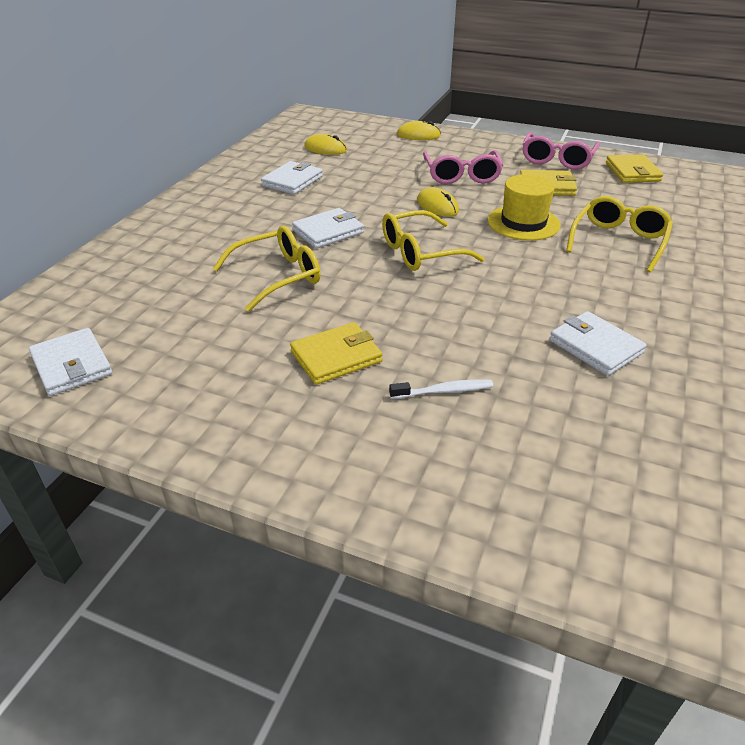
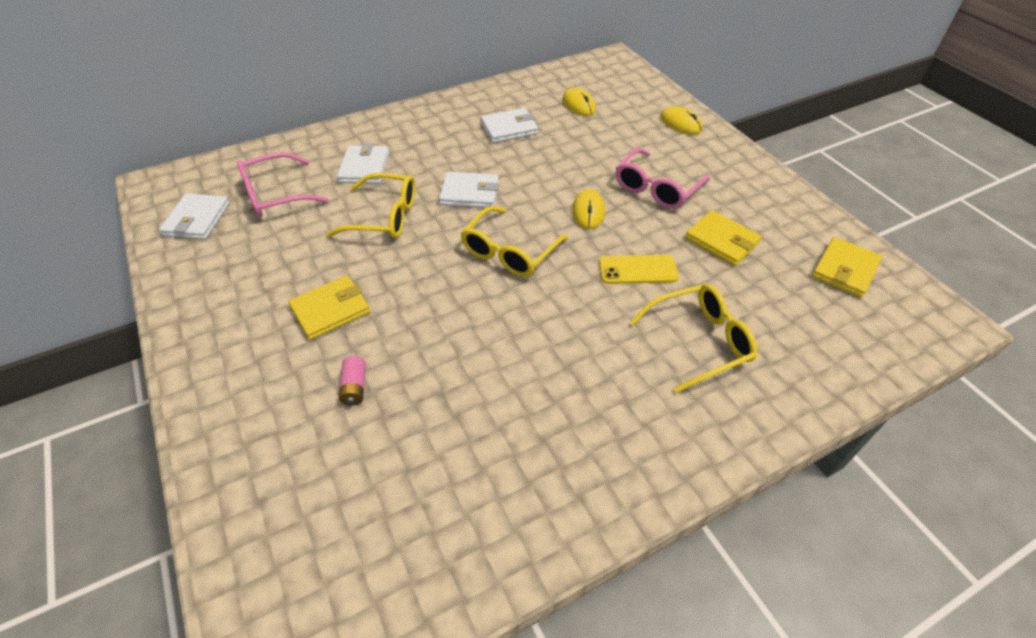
camera: 40 degrees right, 10 degrees up
yellow wallet [290,322,383,385] -> yellow wallet turned 45 degrees counterclockwise [288,275,370,340]
yellow glasses [382,210,485,271] -> yellow glasses turned 75 degrees counterclockwise [460,206,569,277]
white toothbrush [389,379,493,399] -> pink battery [339,356,366,405]
yellow hat [488,174,561,241] -> yellow phone [599,255,679,284]
pink glasses [522,132,600,170] -> pink glasses moved to [237,152,329,217]
white wallet [549,311,647,376] -> white wallet moved to [337,143,389,184]

